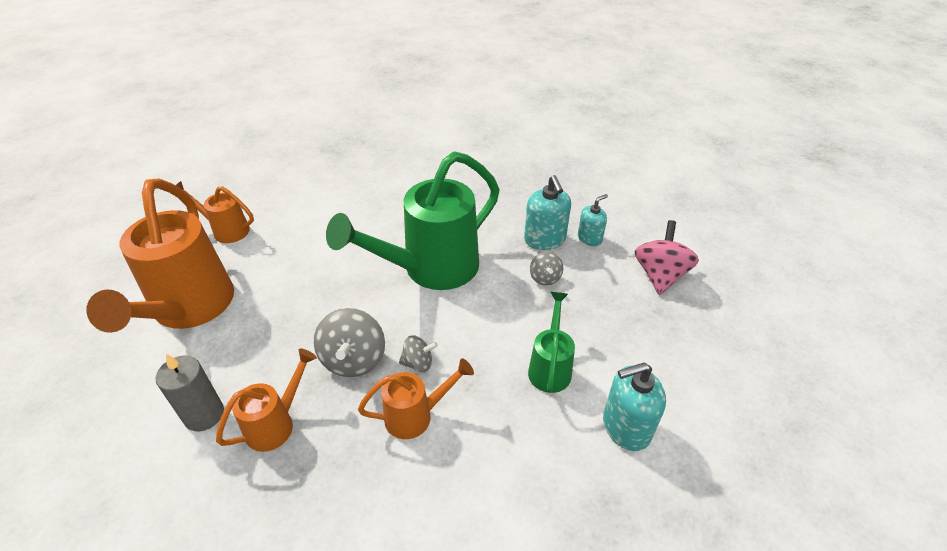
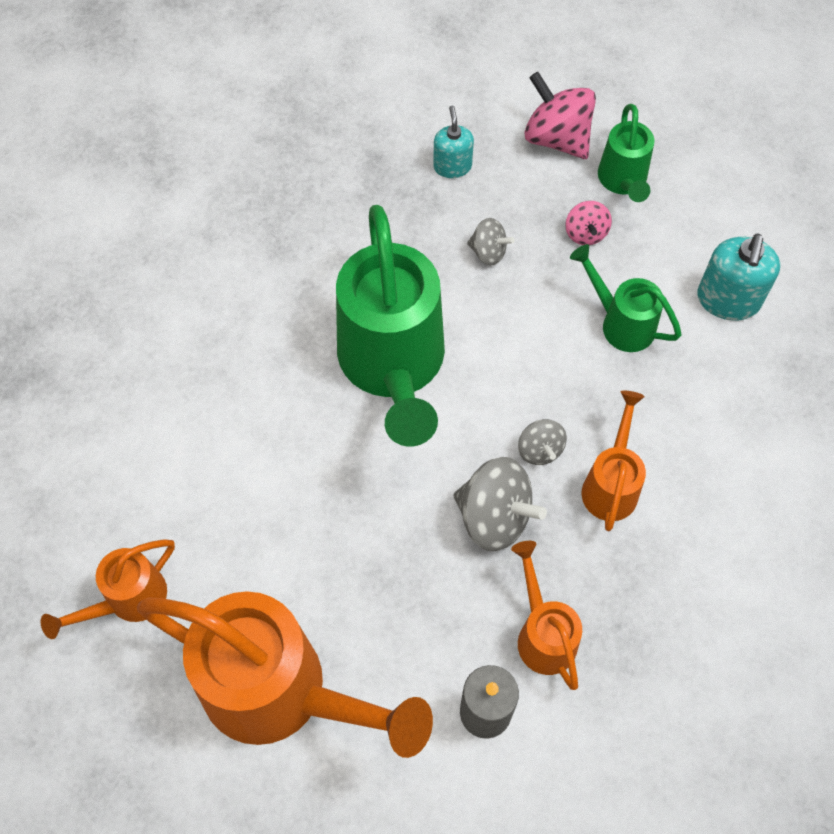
camera: 60 degrees left, 20 degrees up
grey spinning top [399,335,438,372] -> grey spinning top turned 135 degrees clockwise [518,419,567,465]
turquoise soap dispenser [524,175,571,250] -> none
none -> pink spinning top [565,201,612,245]
none -> green watering can [598,104,654,202]

